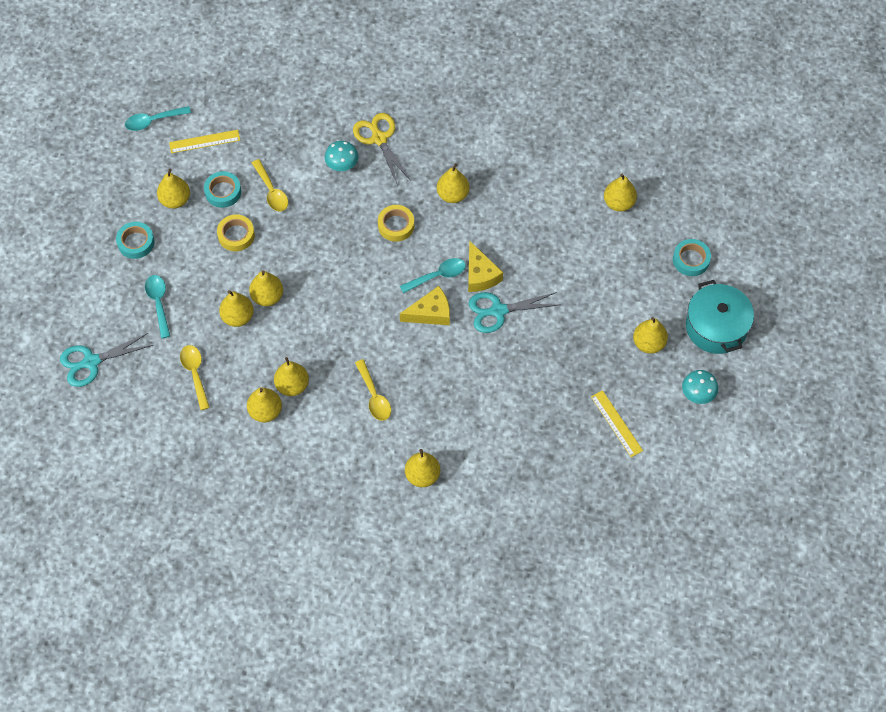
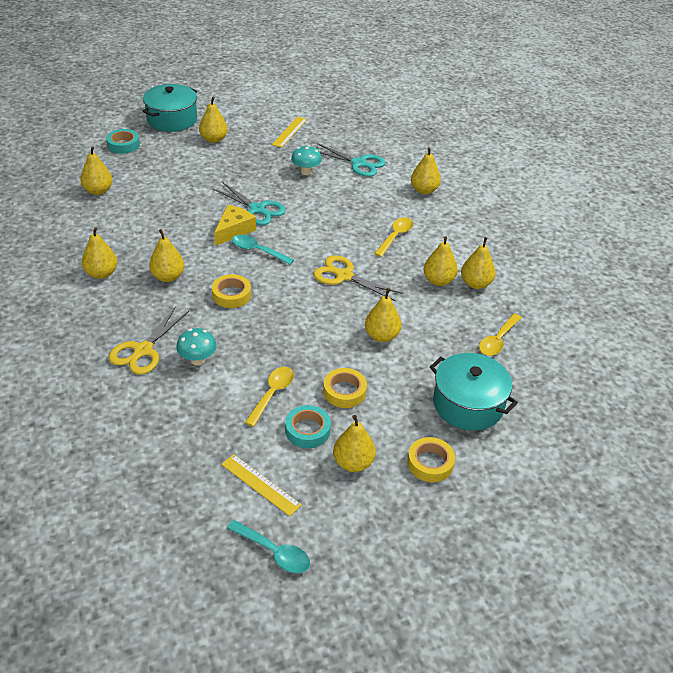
camera: 130 degrees left, 20 degrees down
turquoise scissors [60,333,153,387] -> turquoise scissors moved to [317,143,386,177]
turquoise tape [116,222,155,259] -> yellow tape [407,437,455,482]
turquoise spoon [145,275,170,338] -> turquoise pot [430,353,518,431]
yellow pear [219,290,254,327] -> yellow pear moved to [82,227,118,279]
yellow cheese [400,286,450,325] -> none
turquoise mushroom [682,370,718,404] -> turquoise mushroom moved to [291,145,322,175]
none -> yellow scissors [313,255,403,301]

